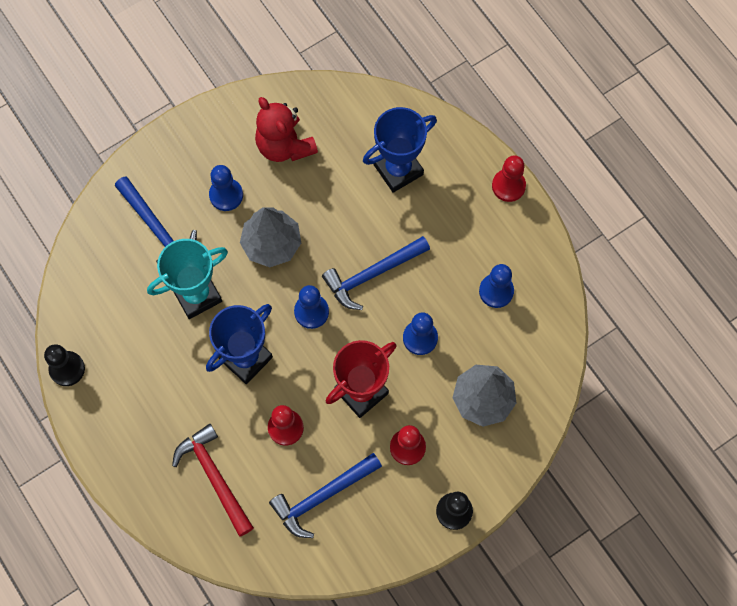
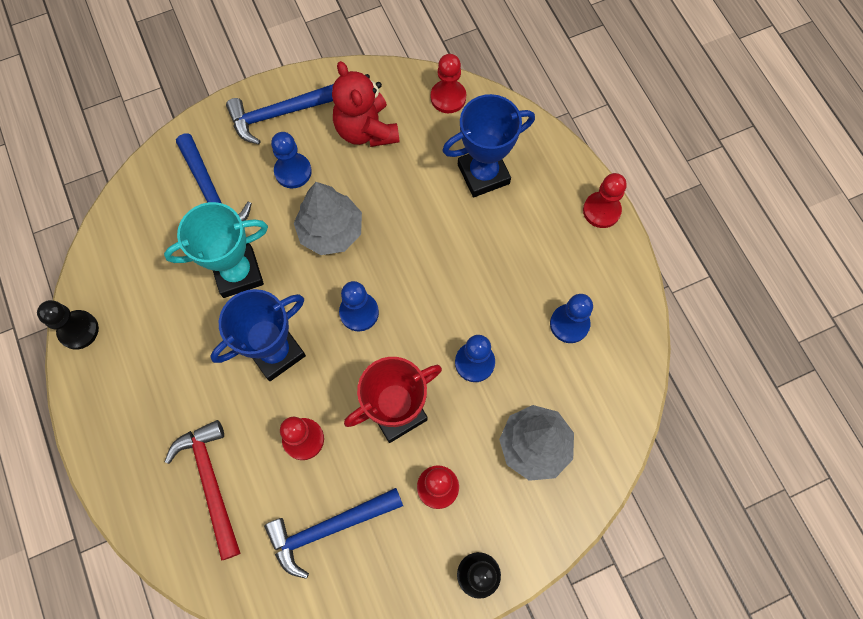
camera: 10 degrees right, 0 degrees up
blue hammer [322,236,430,310] -> blue hammer moved to [226,84,334,144]
none -> red pawn [431,54,466,113]

